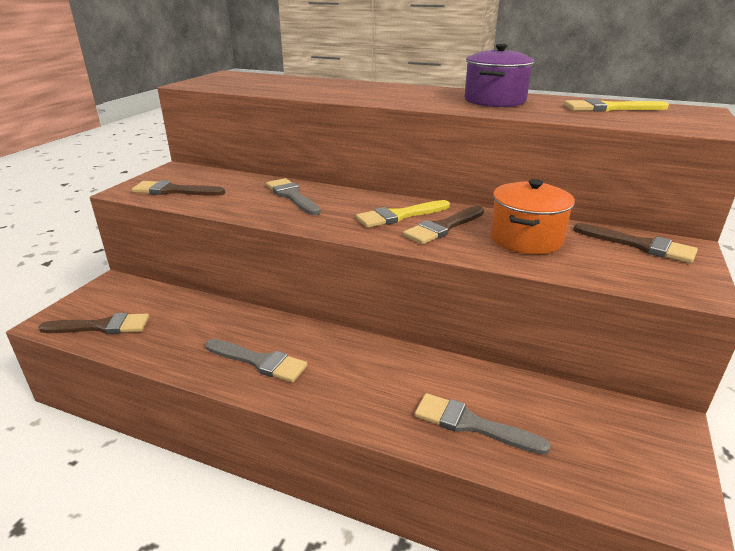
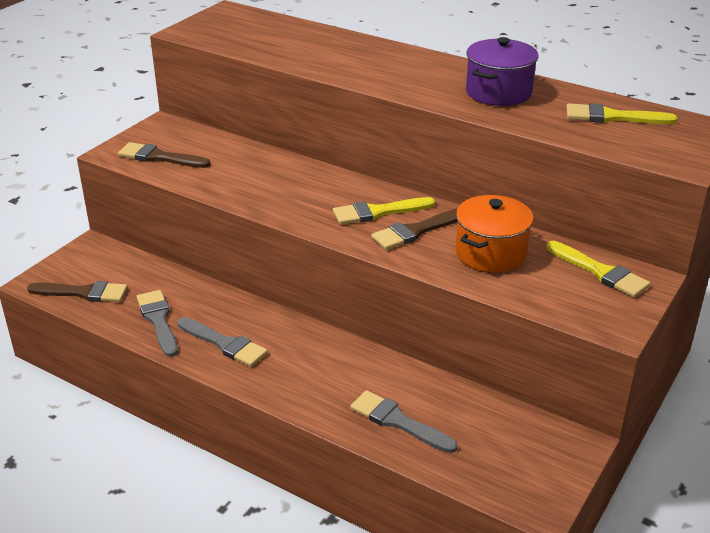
camera: 10 degrees right, 5 degrees up
grey brush [266,178,321,215] -> grey brush moved to [136,290,178,357]
brown brush [573,223,698,263] -> yellow brush [546,241,650,298]

